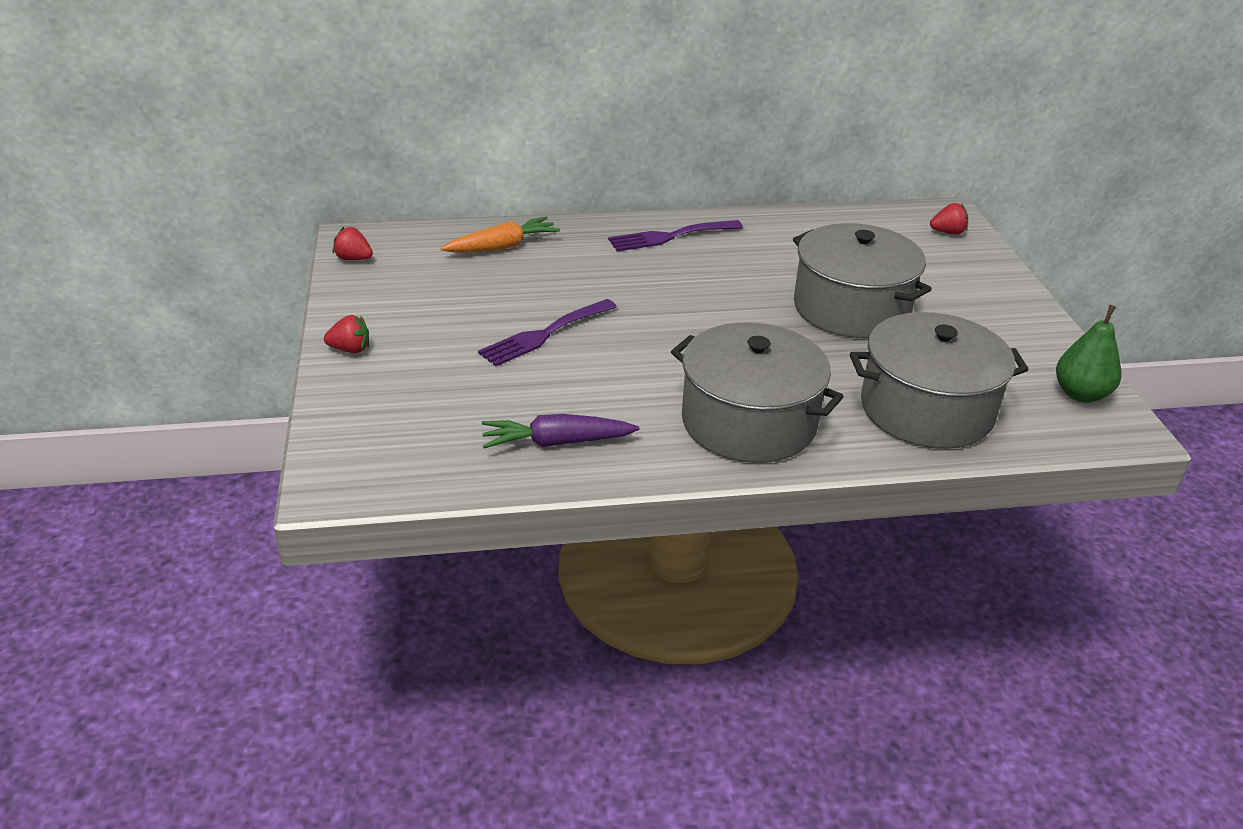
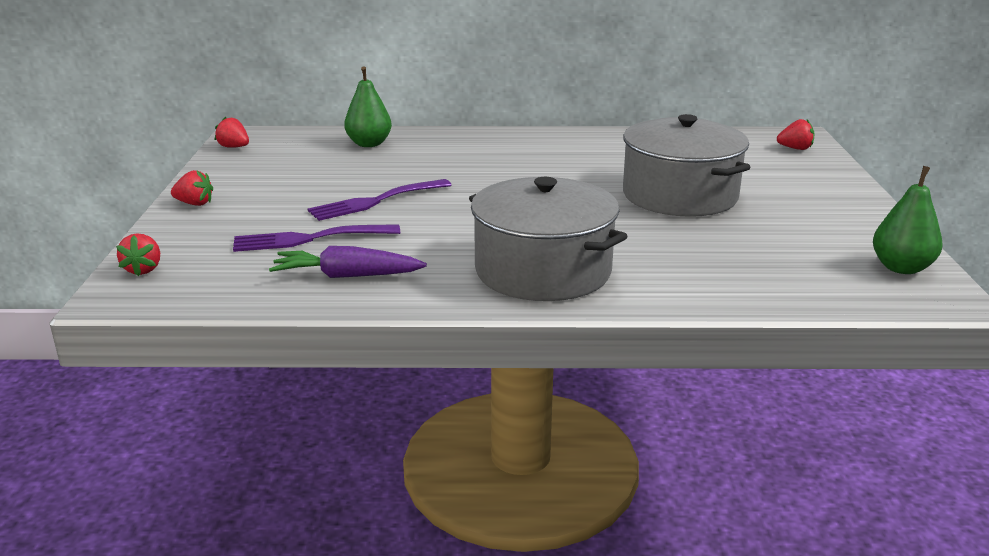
camera: 10 degrees right, 10 degrees down
orange carrot [441,217,560,253] -> green pear [344,67,392,147]
purple fork [608,220,743,251] -> purple fork moved to [233,224,400,252]
grey pot [850,312,1029,449] -> none
none -> red strawberry [116,233,160,276]

